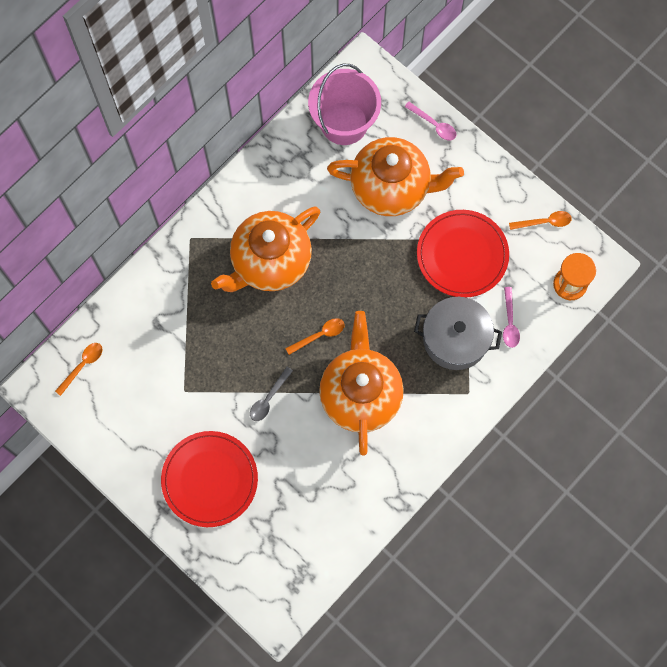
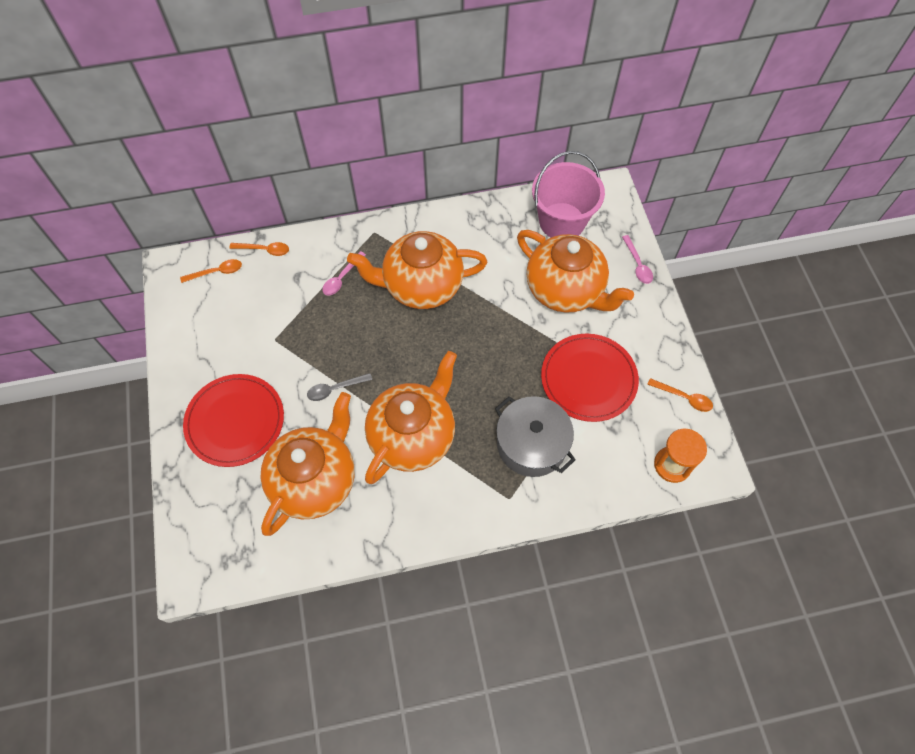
camera: 35 degrees right, 10 degrees down
orange spoon [285,318,345,355] -> orange spoon moved to [229,242,289,256]
pink spoon [503,287,520,348] -> pink spoon moved to [322,251,366,296]
none -> orange teapot [260,392,355,536]

